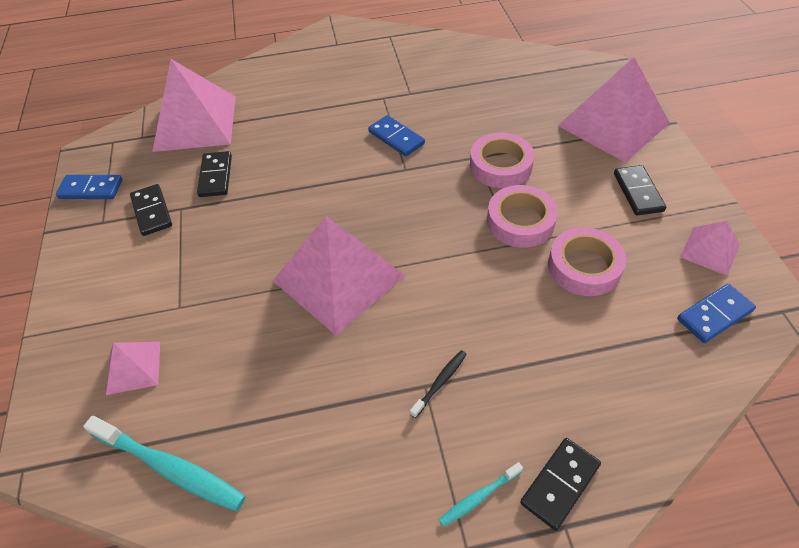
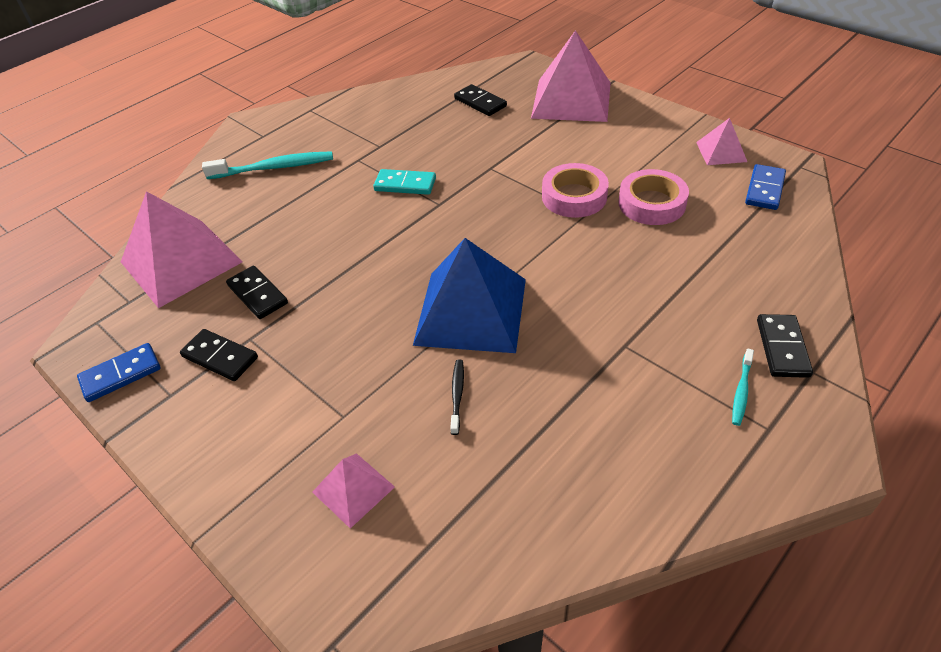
camera: 35 degrees left, 5 degrees down
turquoise toothbrush [83,416,246,511] -> turquoise toothbrush moved to [202,151,333,179]
pink pyramid [273,216,406,335] -> blue pyramid [413,238,526,353]
blue domino [368,115,425,156] -> turquoise domino [373,169,436,195]
black toothbrush [410,350,467,418] -> black toothbrush moved to [450,359,464,435]
pink tape [470,133,535,188] -> none
black domino [614,165,666,215] -> black domino moved to [454,84,507,116]

